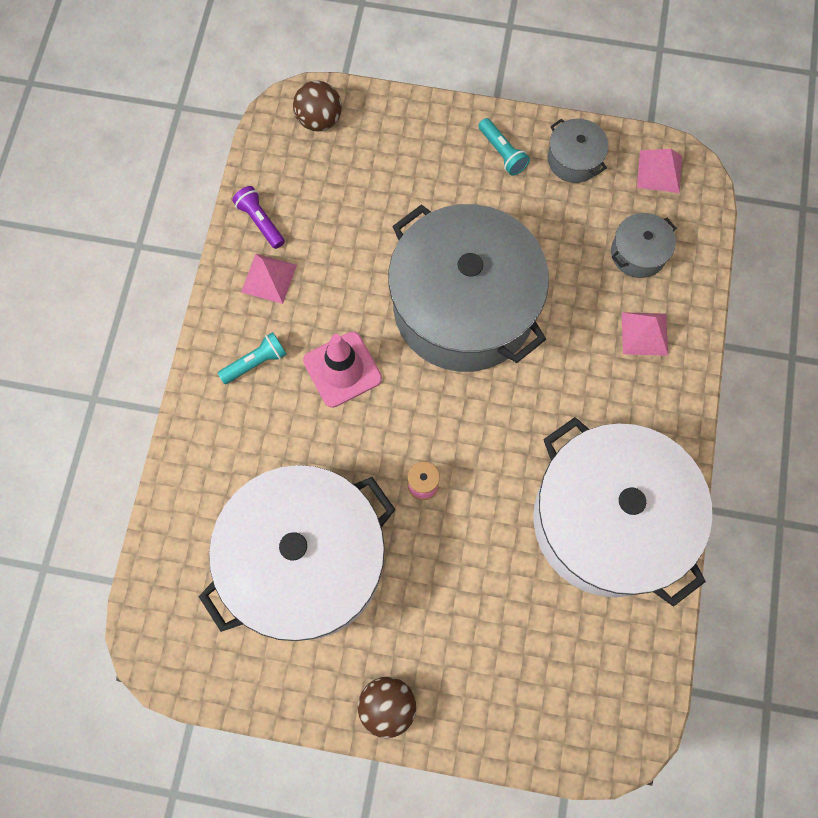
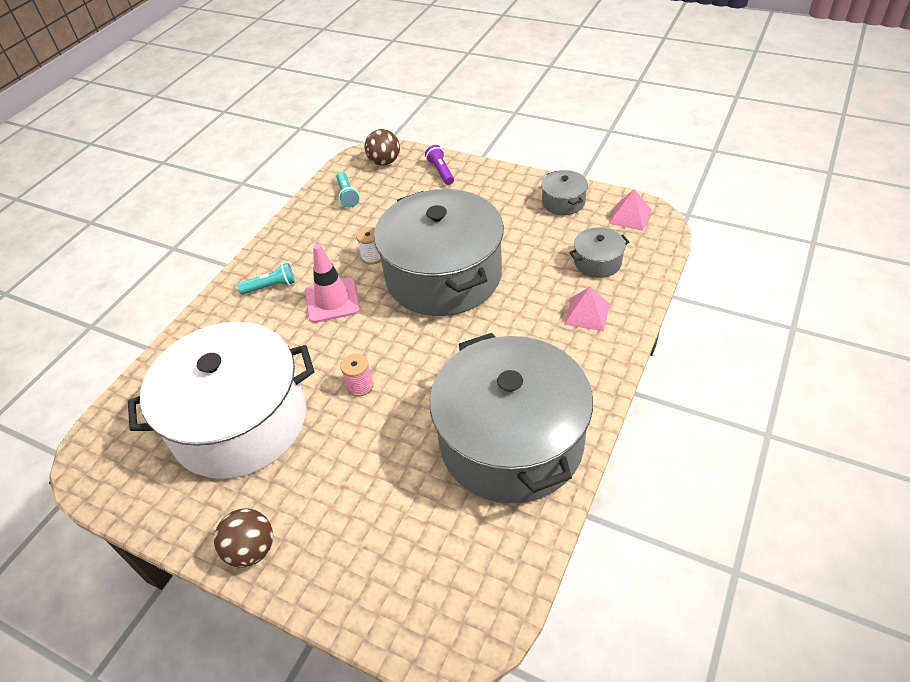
camera: 20 degrees right, 25 degrees down
purple flashlight [232,186,285,249] -> purple flashlight moved to [425,145,454,185]
pink pyramid [241,254,297,304] -> none
turquoise flashlight [478,118,530,176] -> turquoise flashlight moved to [336,172,359,208]
white pot [533,417,712,607] -> grey pot [430,333,593,504]
none -> white spool [356,227,381,265]

